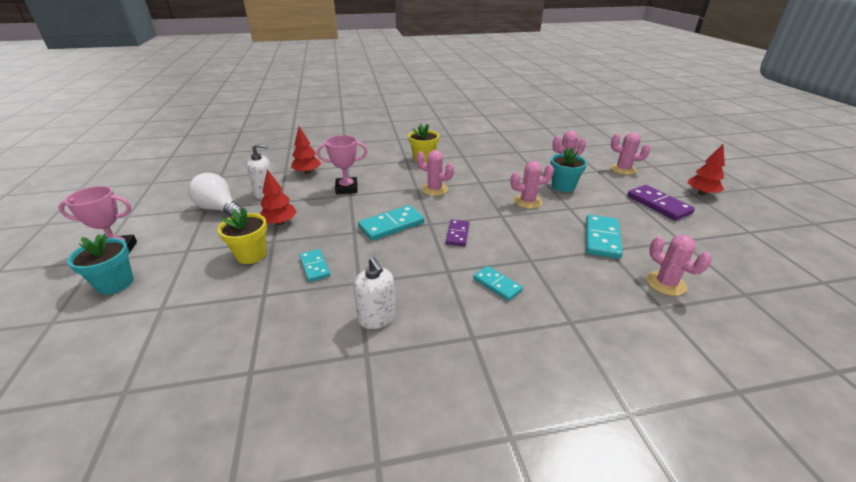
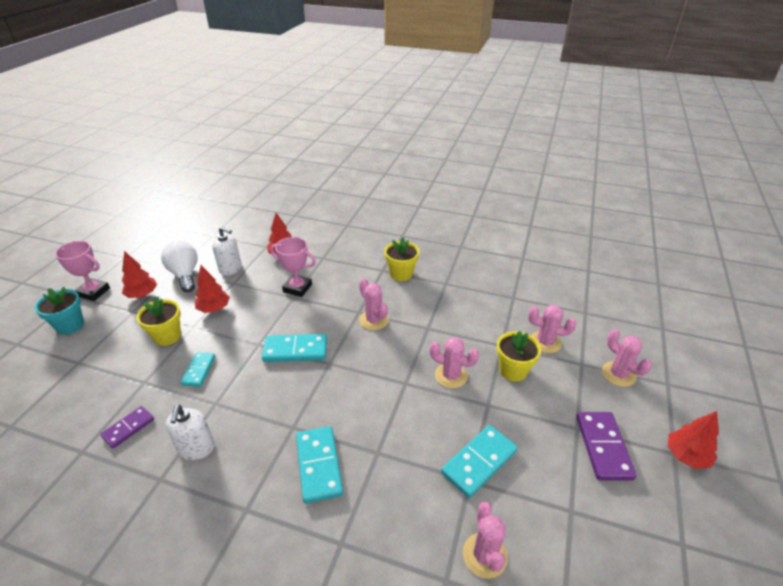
camera: 30 degrees right, 5 degrees up
purple domino [446,220,469,246] -> purple domino moved to [100,406,154,449]
turquoise domino [473,266,523,301] -> turquoise domino [296,426,343,504], size x1.59
turquoise flower pot [550,147,587,192] -> yellow flower pot [497,331,541,382]
none -> red tree [122,251,157,298]

